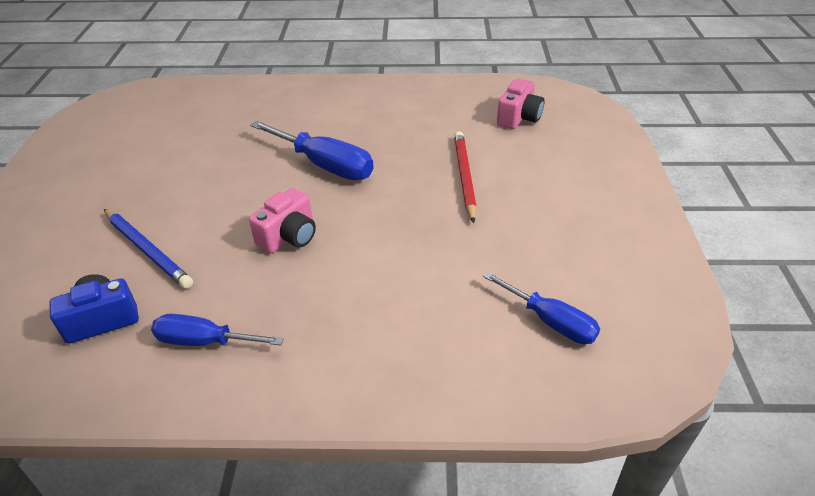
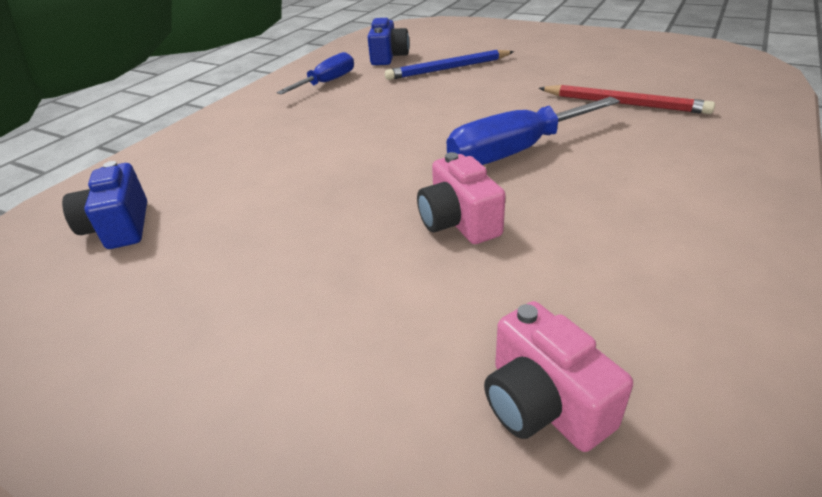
camera: 120 degrees right, 5 degrees down
pink camera [249,188,316,253] -> pink camera moved to [417,152,506,244]
red pencil [454,131,477,223] -> red pencil moved to [539,85,715,114]
blue screwdriver [483,272,600,344] -> blue camera [62,161,147,249]

